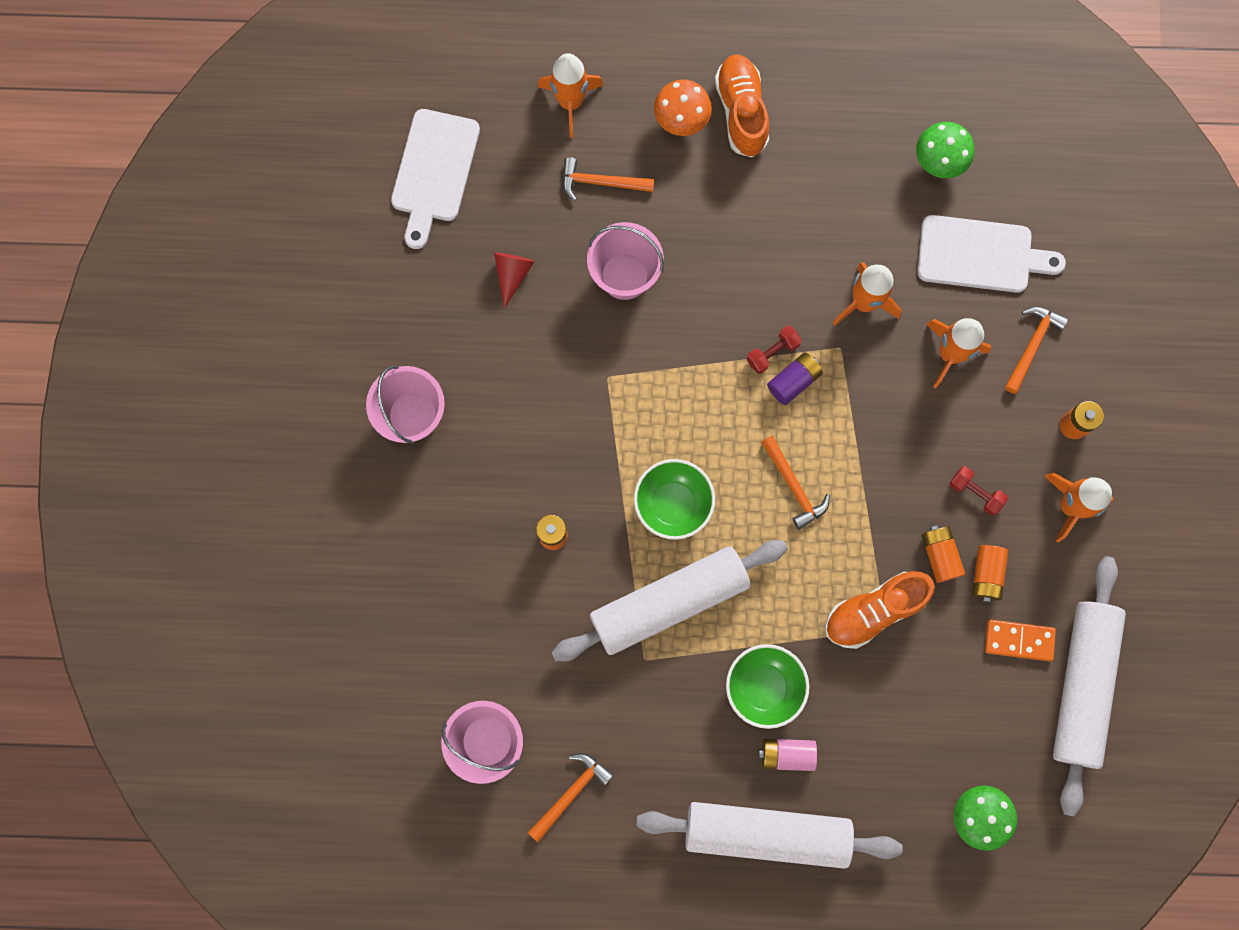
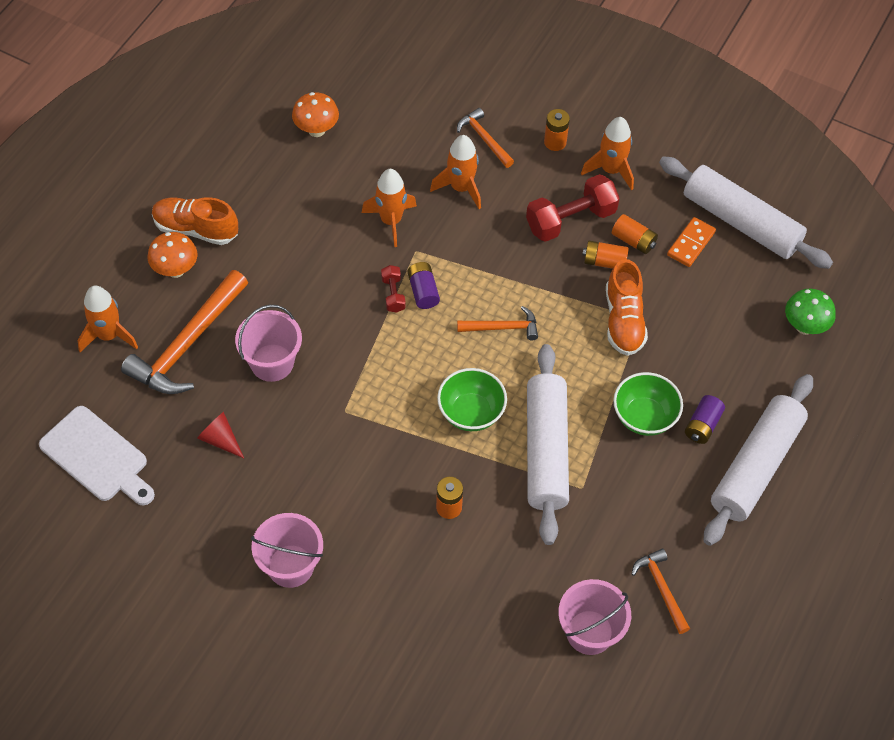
camera: 65 degrees left, 20 degrees down
orange hammer [563,157,654,201] -> orange hammer [121,270,248,394], size x1.90
pink battery [759,739,817,771] -> purple battery [685,395,725,444]
green mushroom [916,122,974,178] -> orange mushroom [292,92,339,137]
white cutting board [917,215,1066,293] -> none
red dumbbell [949,466,1008,516] -> red dumbbell [526,174,620,242], size x2.00

